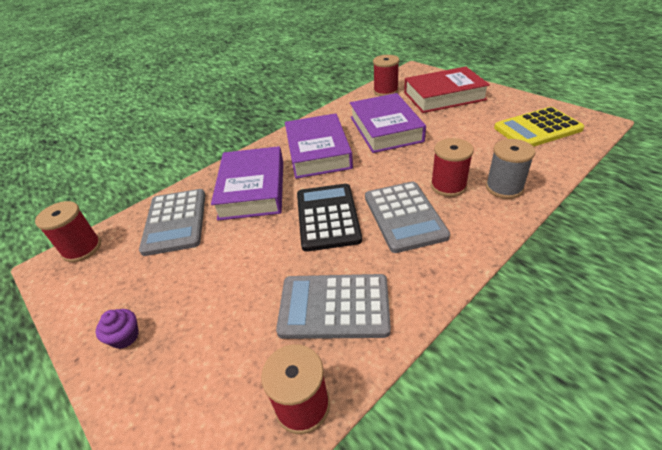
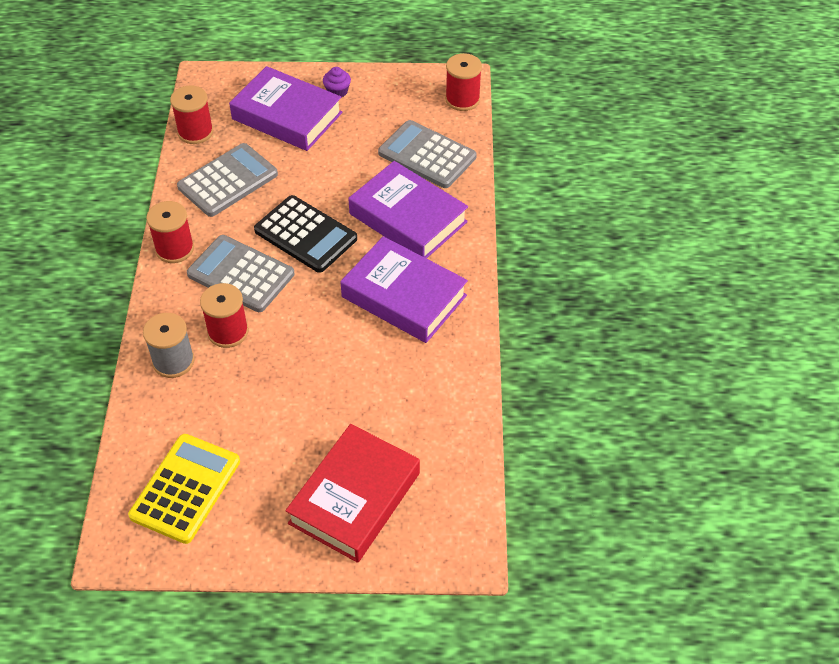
camera: 130 degrees right, 10 degrees up
purple book [350,93,426,153] -> purple book moved to [229,66,342,151]
red spool [373,55,399,96] -> red spool moved to [146,201,194,263]

